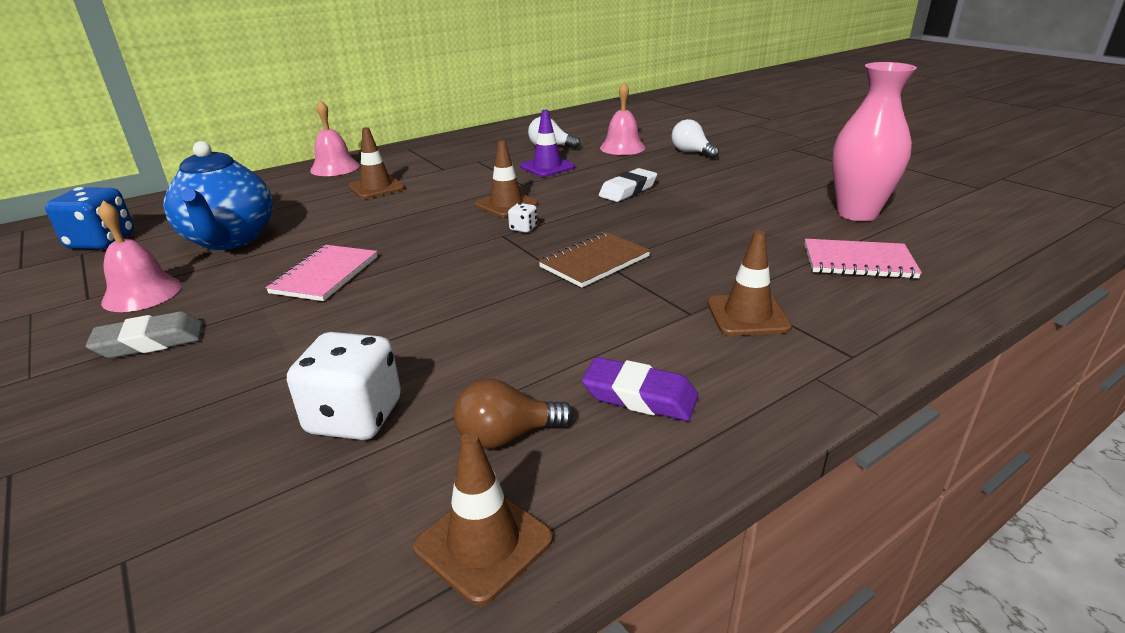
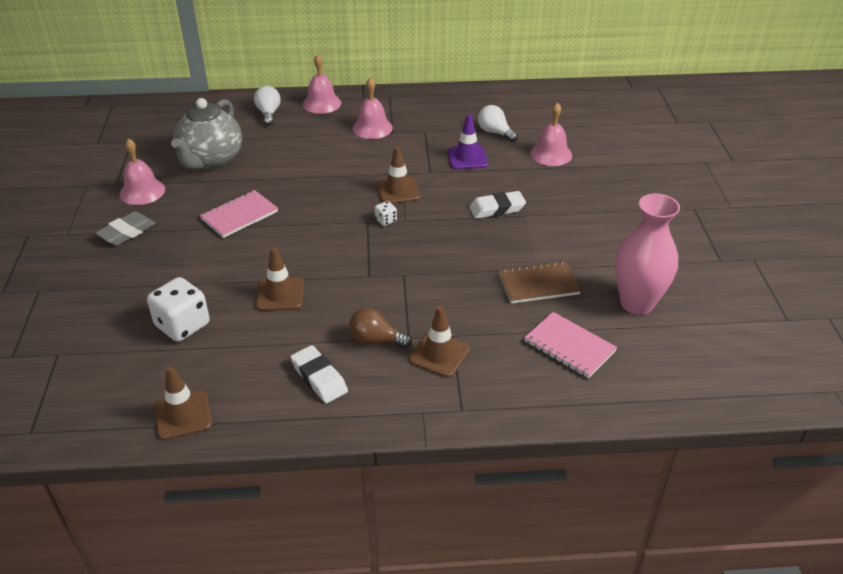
camera: 30 degrees right, 10 degrees up
blue dice [45,187,134,249] -> none
grey eraser [86,312,203,358] -> grey eraser turned 60 degrees counterclockwise [95,211,156,246]
blue teapot [163,141,273,250] -> grey teapot [171,98,242,170]
brown traffic cone [348,127,405,199] -> brown traffic cone moved to [256,247,304,311]
brown light bulb [454,379,573,449] -> brown light bulb moved to [349,308,412,348]
brown notebook [539,232,651,288] -> brown notebook moved to [499,261,581,304]
purple eraser [582,357,698,421] -> white eraser [290,345,348,403]
white light bulb [672,119,719,159] -> white light bulb moved to [254,86,281,125]
none -> pink bell [353,77,393,139]

